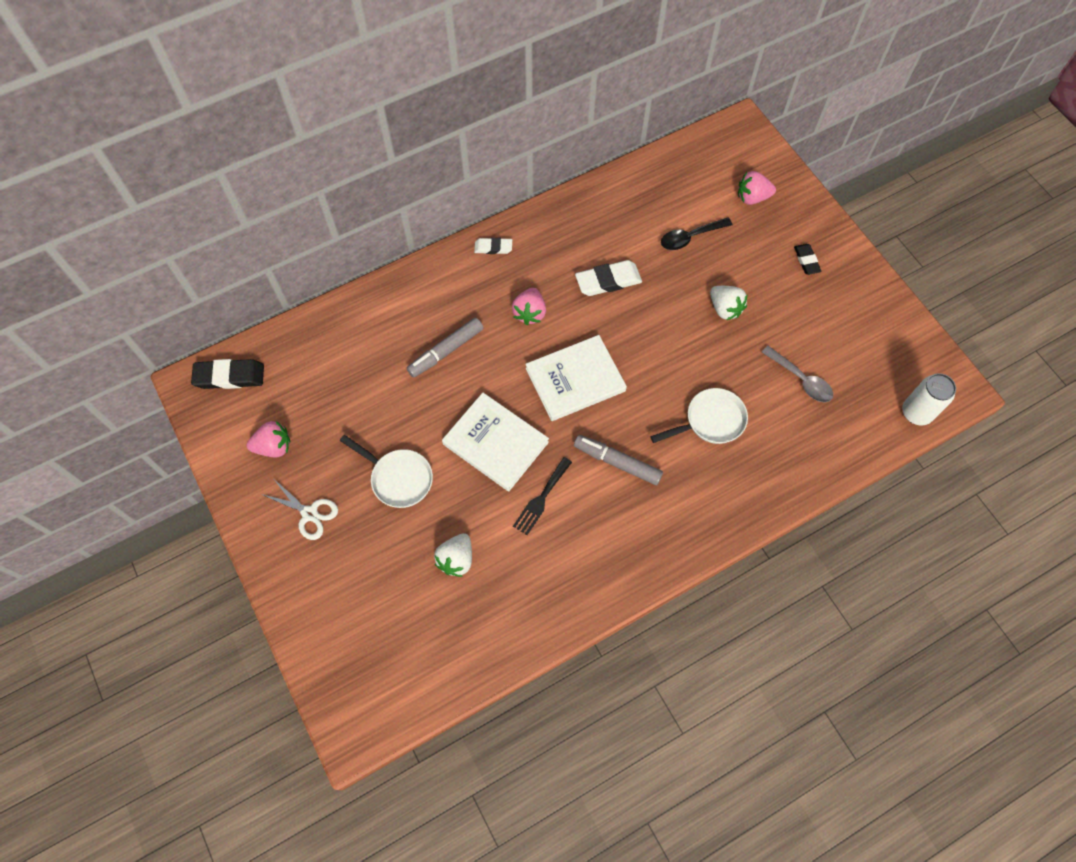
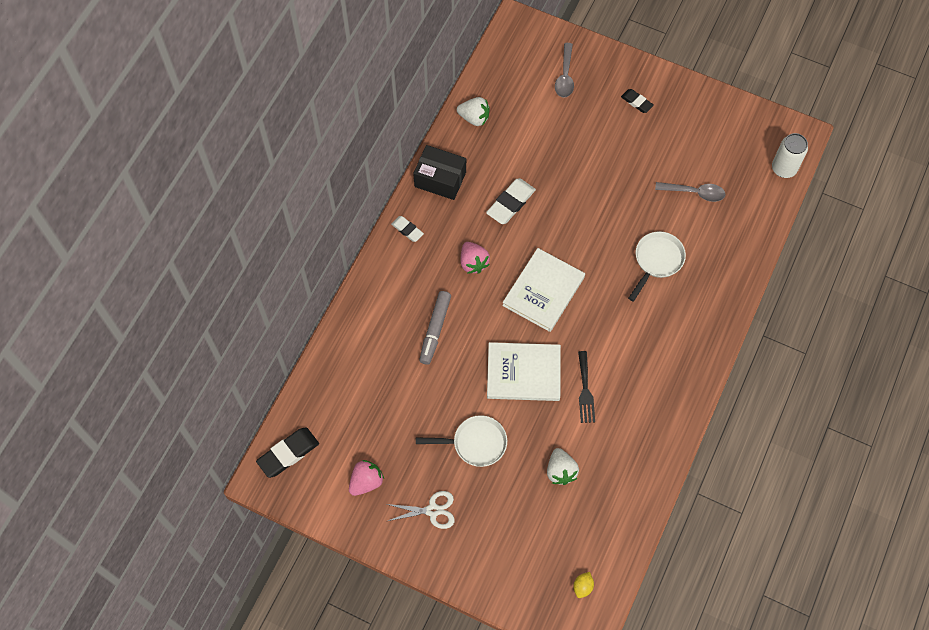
camera: 35 degrees left, 0 degrees up
white eraser [474,238,512,254] -> white eraser turned 75 degrees clockwise [391,216,424,242]
grey marker [574,435,663,485] -> none
black spoon [661,217,732,250] -> none
white strawberry [710,286,747,320] -> white strawberry moved to [457,97,490,126]
pink strawberry [738,171,776,205] -> grey spoon [555,43,574,98]
none -> black box [413,145,466,200]
none -> yellow lemon [573,572,594,598]

